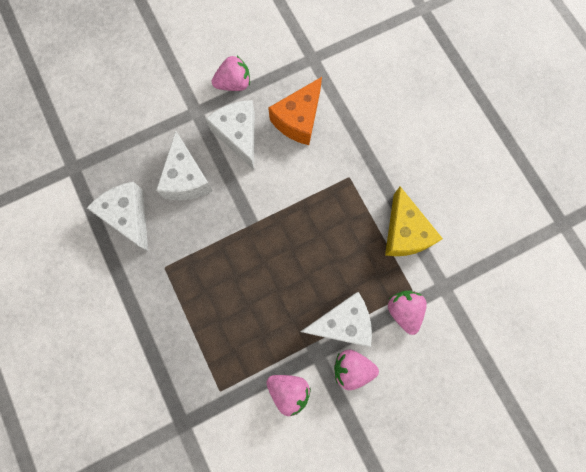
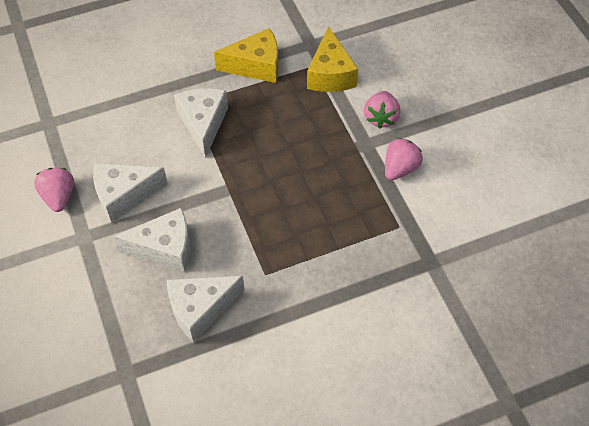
camera: 85 degrees left, 20 degrees down
orange cheese [268,77,322,145] -> none
white cheese [300,292,372,347] -> white cheese moved to [174,88,228,158]
pink strawberry [388,291,427,335] -> yellow cheese [307,26,358,92]

